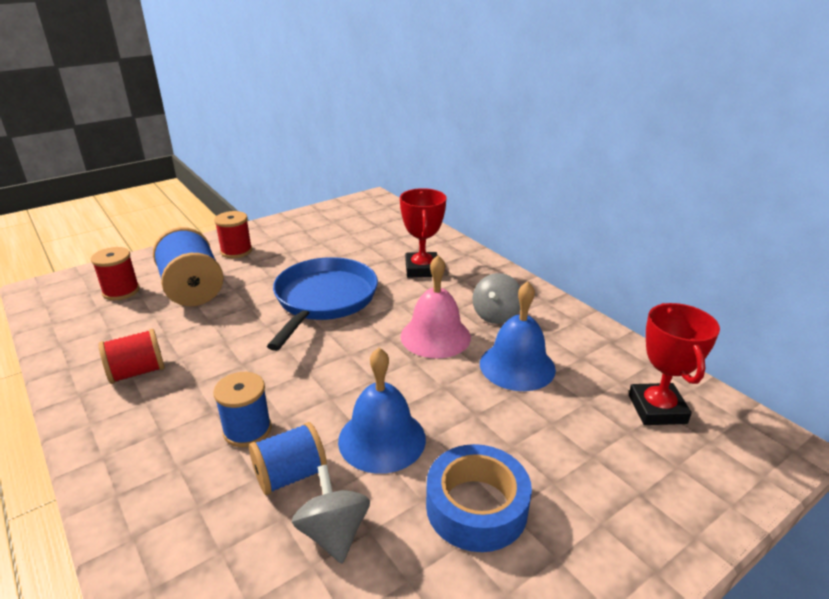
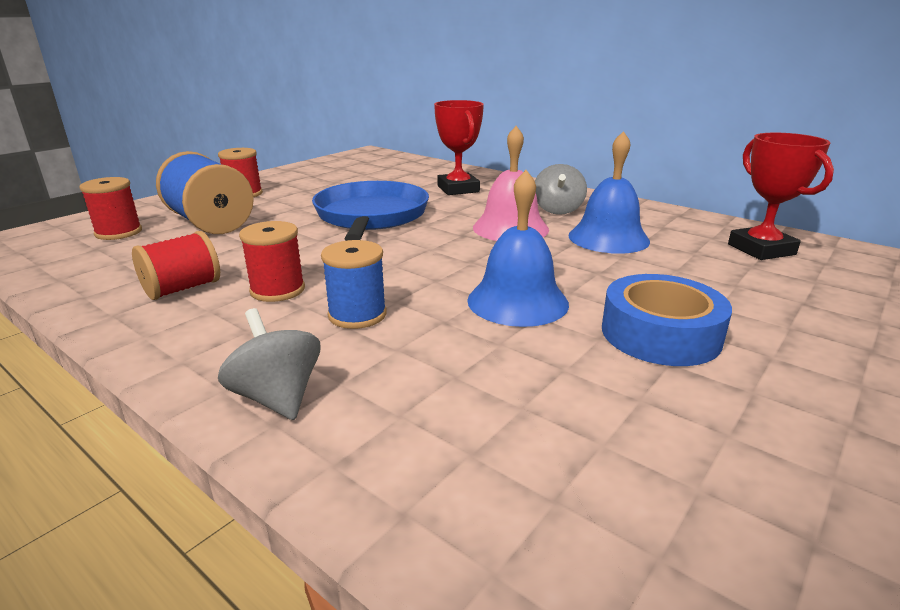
camera: 15 degrees left, 5 degrees down
blue spool [249,422,327,495] -> none
grey spinning top [292,465,370,563] -> grey spinning top moved to [218,308,321,420]
none -> red spool [239,221,305,302]

